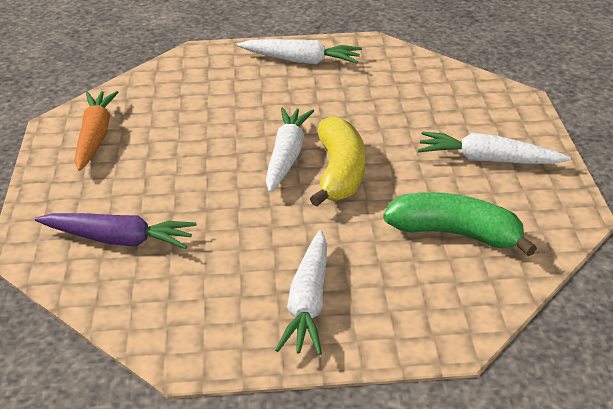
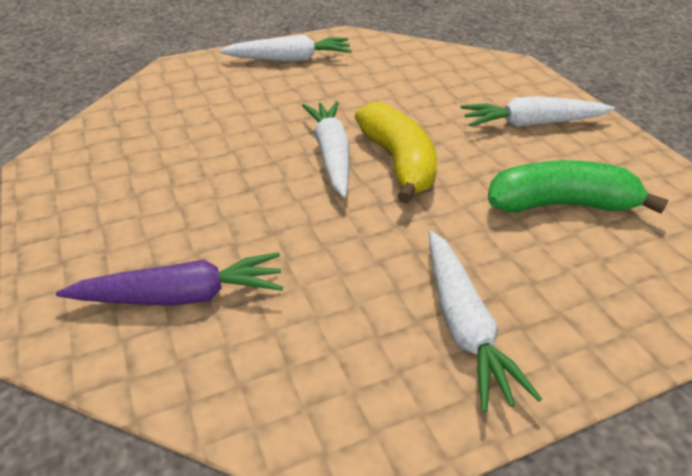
camera: 20 degrees left, 5 degrees up
orange carrot [74,91,119,171] -> none

